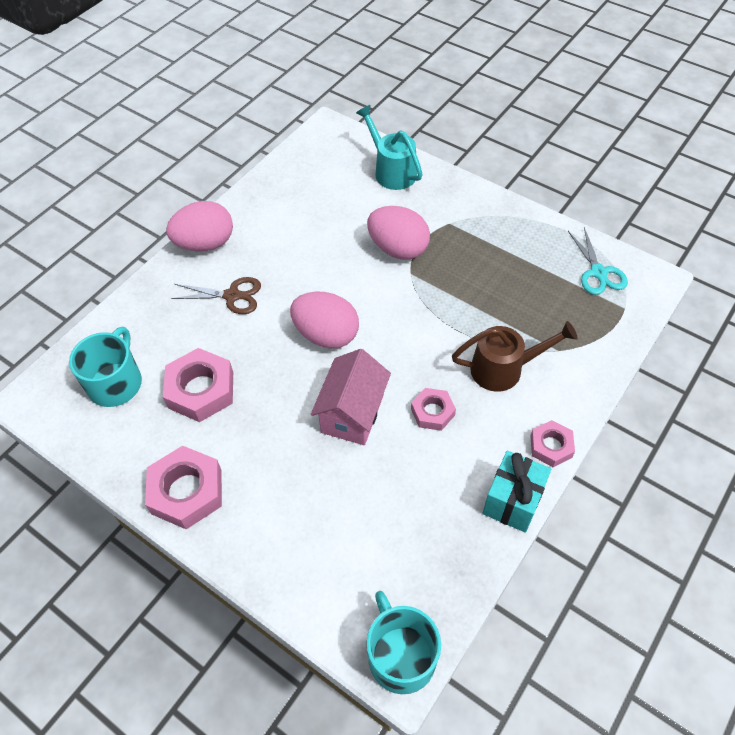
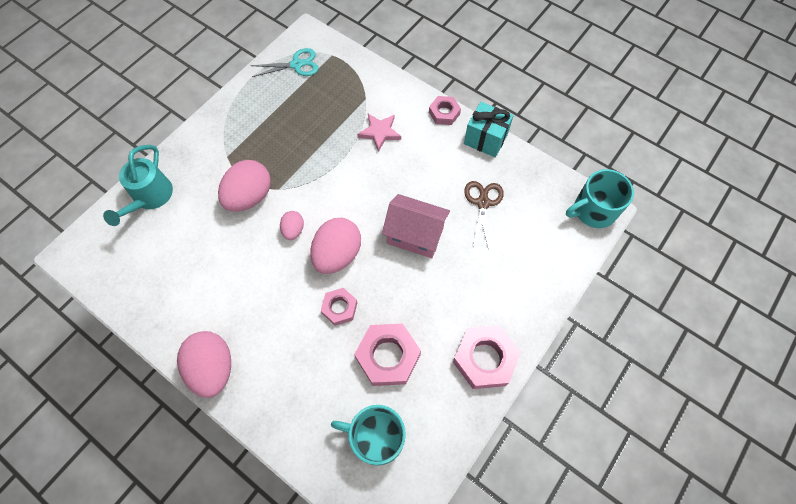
camera: 90 degrees left, 10 degrees up
brown scissors [171,277,261,314] -> brown scissors moved to [464,181,504,250]
turquoise watering can [356,105,423,190] -> turquoise watering can turned 45 degrees counterclockwise [103,145,173,226]
pink nut [411,388,456,431] -> pink nut moved to [321,288,357,326]
brown watering can [452,321,578,392] -> pink star [357,114,401,152]
none -> pink egg [280,211,304,240]

